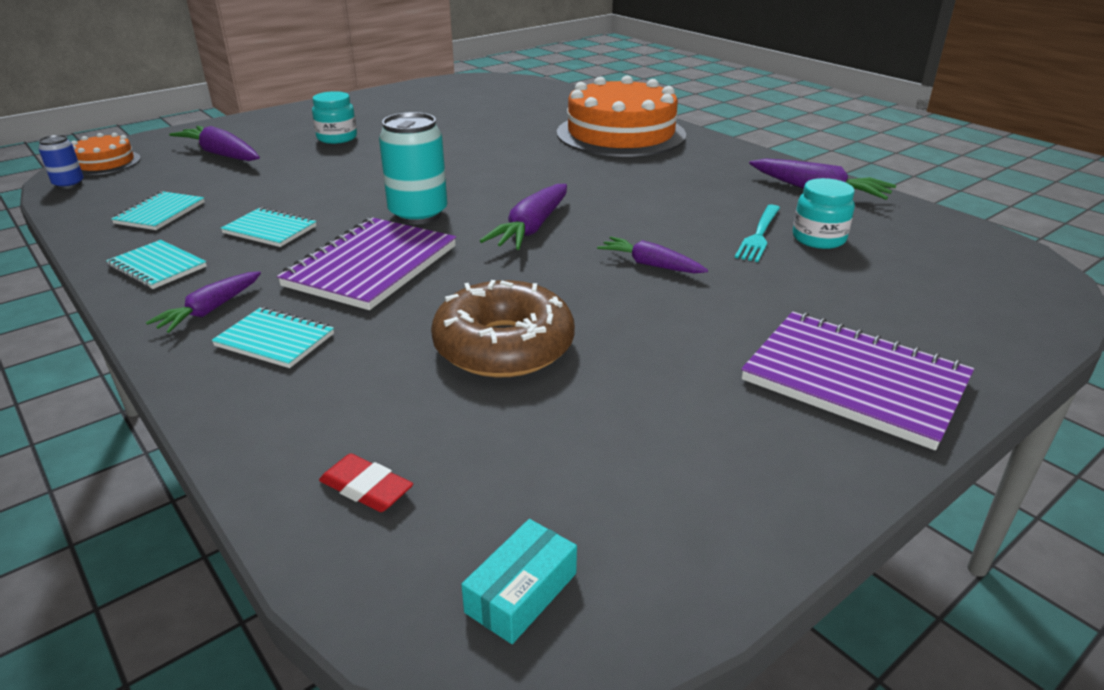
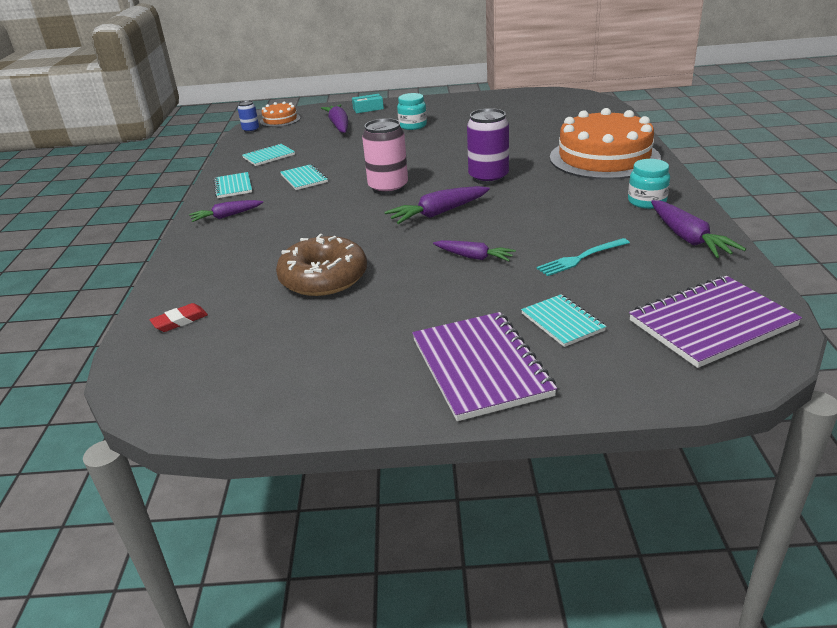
camera: 40 degrees right, 0 degrees up
turquoise notebook [211,307,334,368] -> turquoise notebook moved to [521,294,607,347]
purple notebook [277,218,456,310] -> purple notebook moved to [629,276,802,368]
red eraser [319,453,413,512] -> red eraser turned 75 degrees clockwise [150,303,208,332]
turquoise can [379,112,447,225] -> pink can [362,118,408,195]
turquoise box [461,519,577,644] -> turquoise box moved to [352,94,384,113]
purple carrot [597,237,708,273] -> purple carrot turned 135 degrees clockwise [433,240,516,261]
turquoise jar [793,178,855,249] -> turquoise jar moved to [628,159,670,209]
none -> purple can [467,108,509,185]

